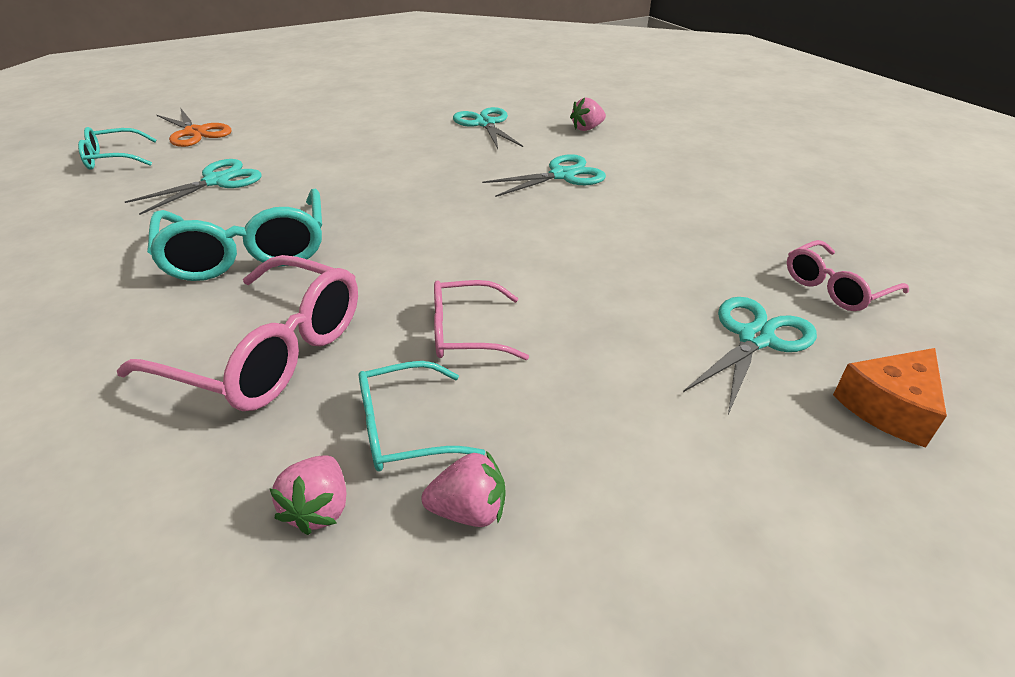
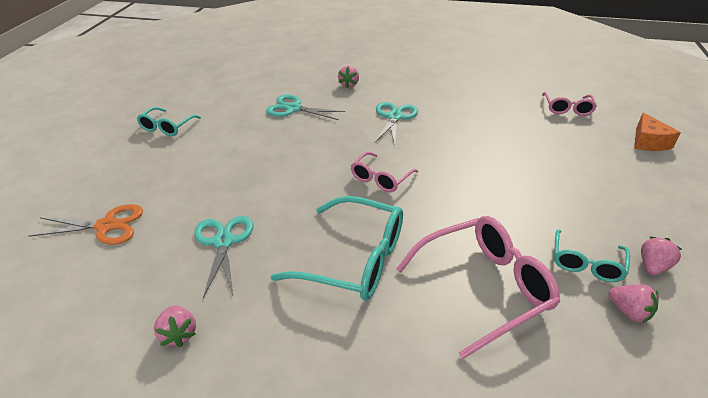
camera: 50 degrees left, 0 degrees up
turquoise glasses [78,127,156,170] -> turquoise glasses moved to [137,107,201,136]
pink glasses [434,280,529,360] -> pink glasses moved to [351,152,418,192]
turquoise scissors [683,297,817,415] -> none
none -> pink strawberry [154,305,196,347]

